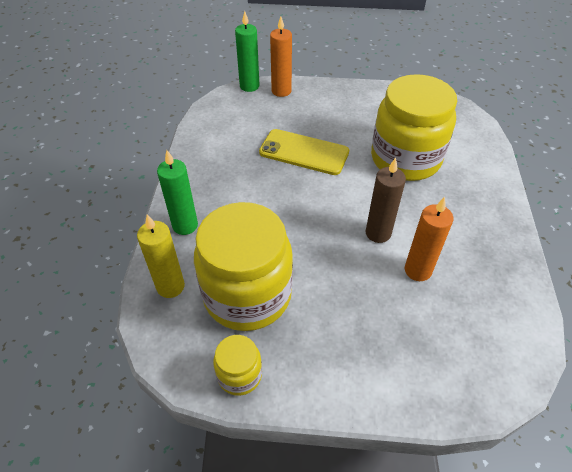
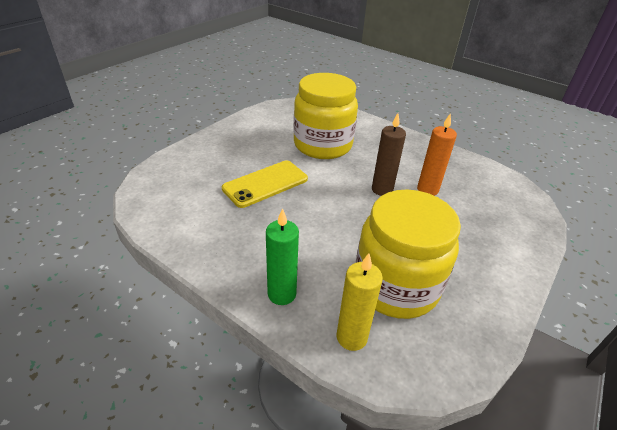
camera: 60 degrees left, 10 degrees down
yellow jar [213,335,262,396] -> none
green candle [235,11,260,92] -> none
orange candle [270,16,292,97] -> none

